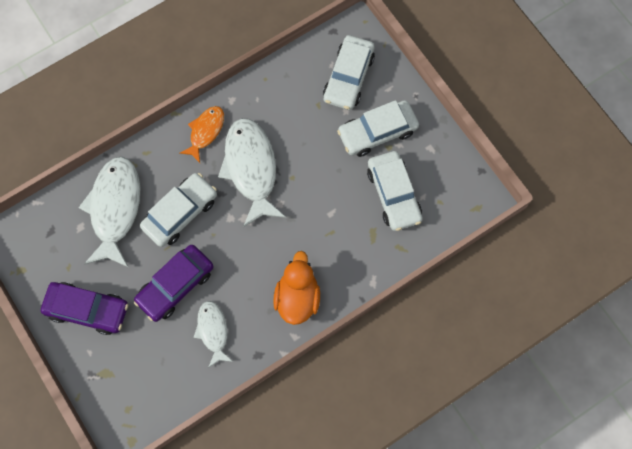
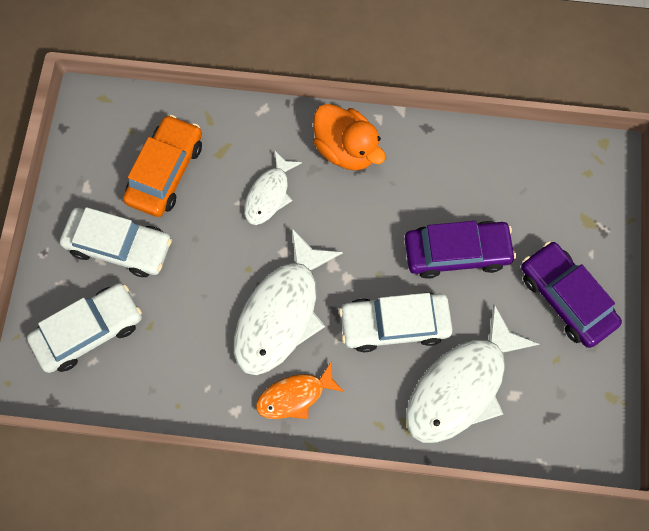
camera: 140 degrees left, 0 degrees up
white fish [194,301,233,368] -> white fish moved to [244,150,302,225]
orange duck [273,251,320,325] -> orange duck turned 90 degrees counterclockwise [313,104,386,171]
white car [367,151,423,231] -> orange car [123,115,202,217]

